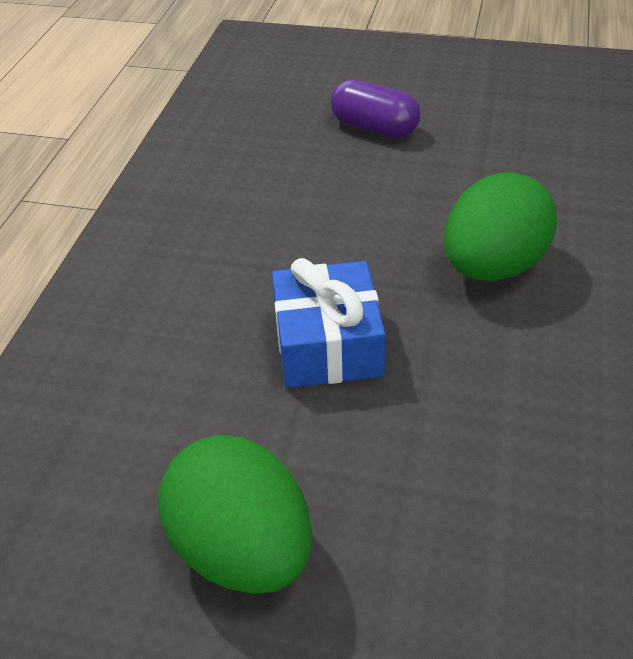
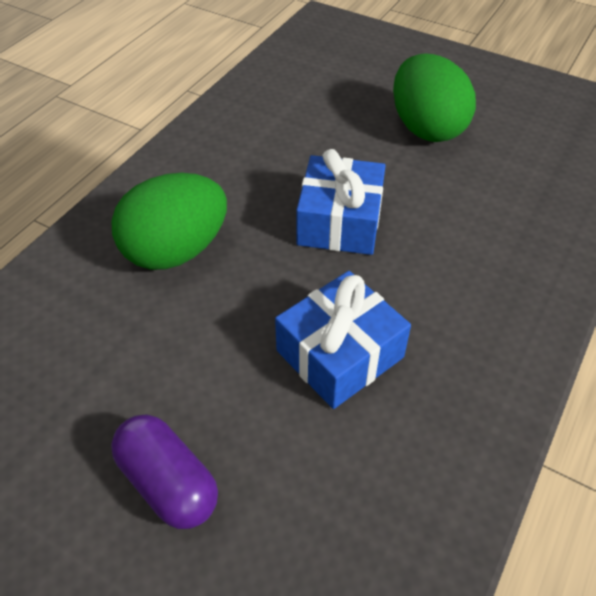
camera: 165 degrees left, 5 degrees up
none -> blue gift [275,271,411,409]

